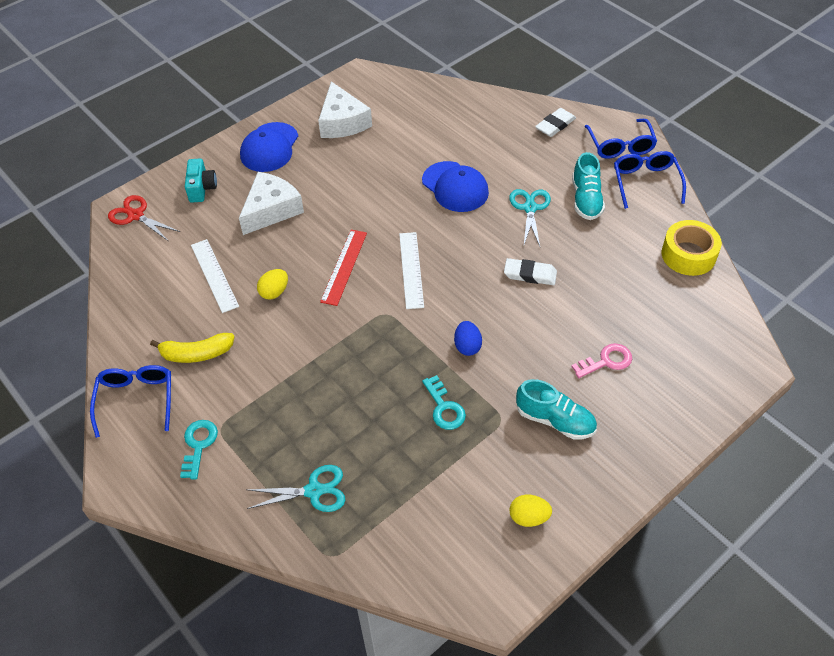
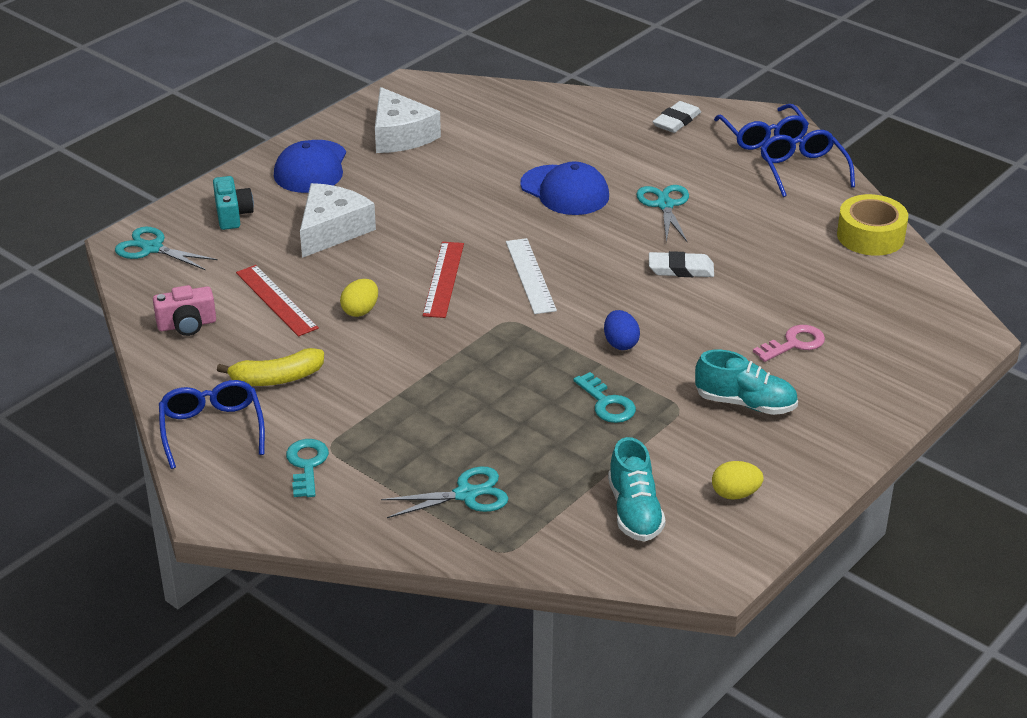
camera: 10 degrees left, 15 degrees down
red scissors [108,195,180,241] -> turquoise scissors [115,227,218,270]
white ruler [191,239,239,313] -> red ruler [236,265,319,337]
turquoise shoe [572,152,605,220] -> turquoise shoe moved to [608,437,666,542]
none -> pink camera [153,285,216,336]

